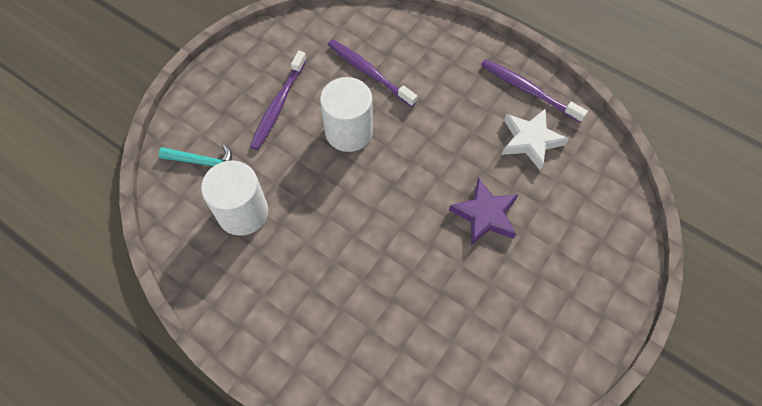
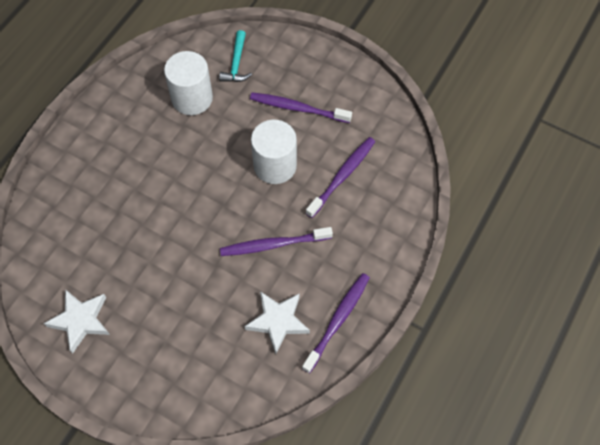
camera: 85 degrees right, 0 degrees up
purple star [449,178,519,246] -> none
none -> white star [44,289,110,353]
none -> purple toothbrush [220,227,333,256]

